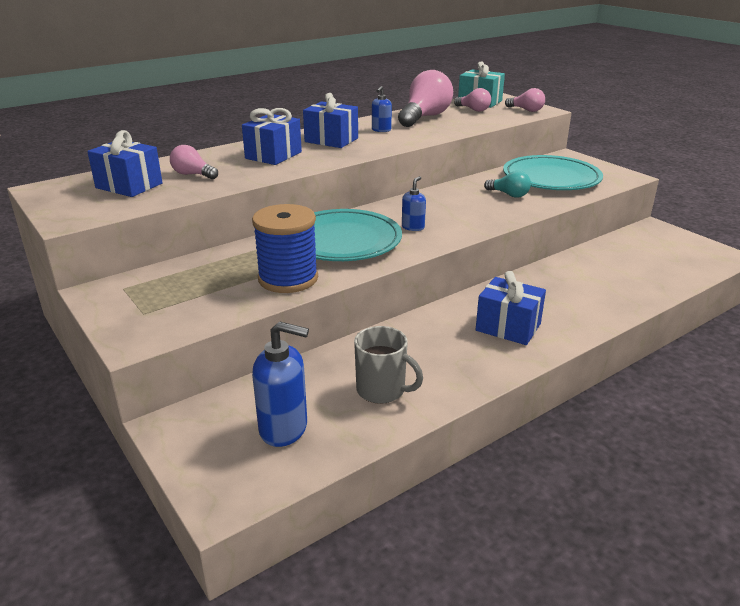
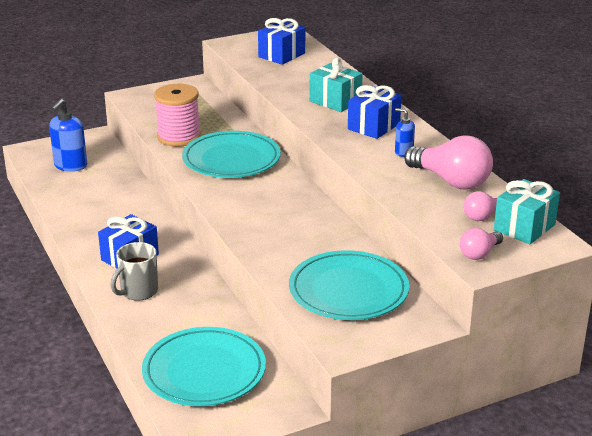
camera: 100 degrees right, 0 degrees up
pink light bulb [170,145,218,179] -> none
blue gift [242,108,302,165] -> turquoise gift [309,58,363,112]
blue spool [252,204,318,293] -> pink spool [154,84,201,147]
grey mug [354,326,423,404] -> grey mug moved to [111,242,158,301]
blue soap dispenser [402,176,426,231] -> none
turquoise light bulb [484,171,531,198] -> none
none -> turquoise plate [142,327,266,406]

